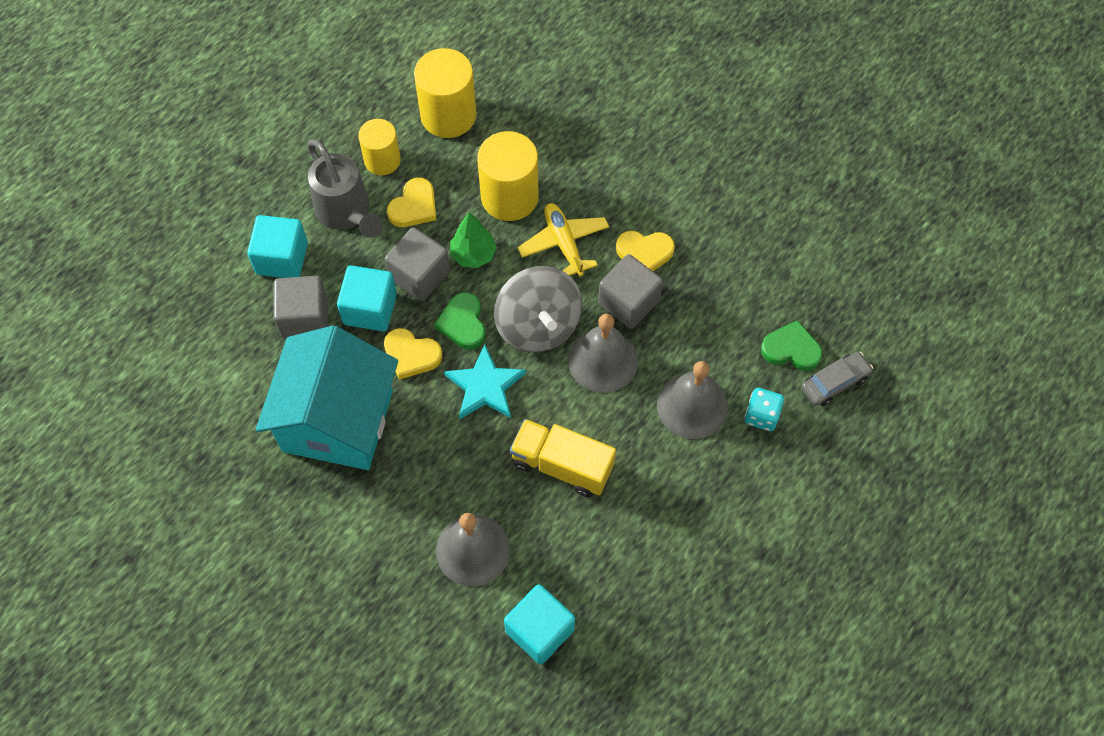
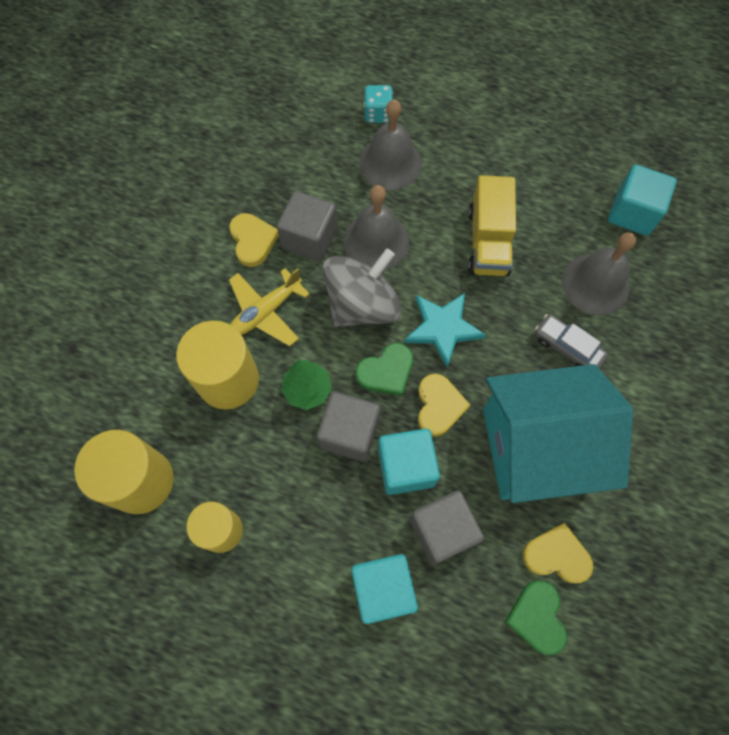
camera: 110 degrees left, 5 degrees up
grey watering can [307,139,383,238] -> none
yellow heart [387,178,436,227] -> yellow heart moved to [523,523,593,583]
green heart [761,320,822,371] -> green heart moved to [505,581,567,655]
grey car [801,352,873,406] -> grey car moved to [535,314,608,368]

